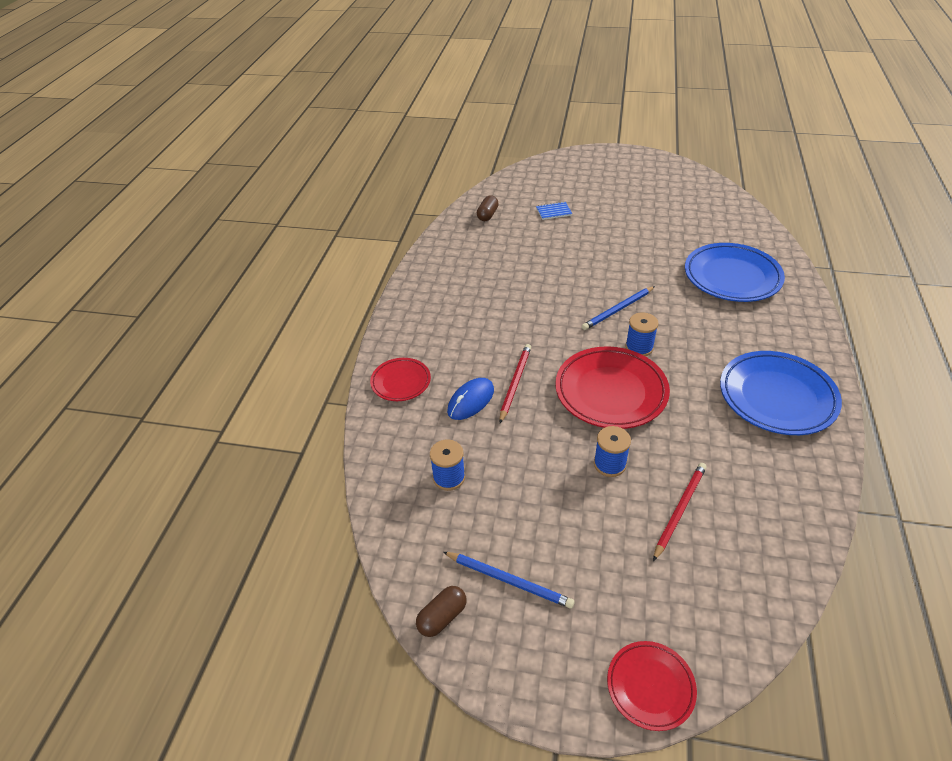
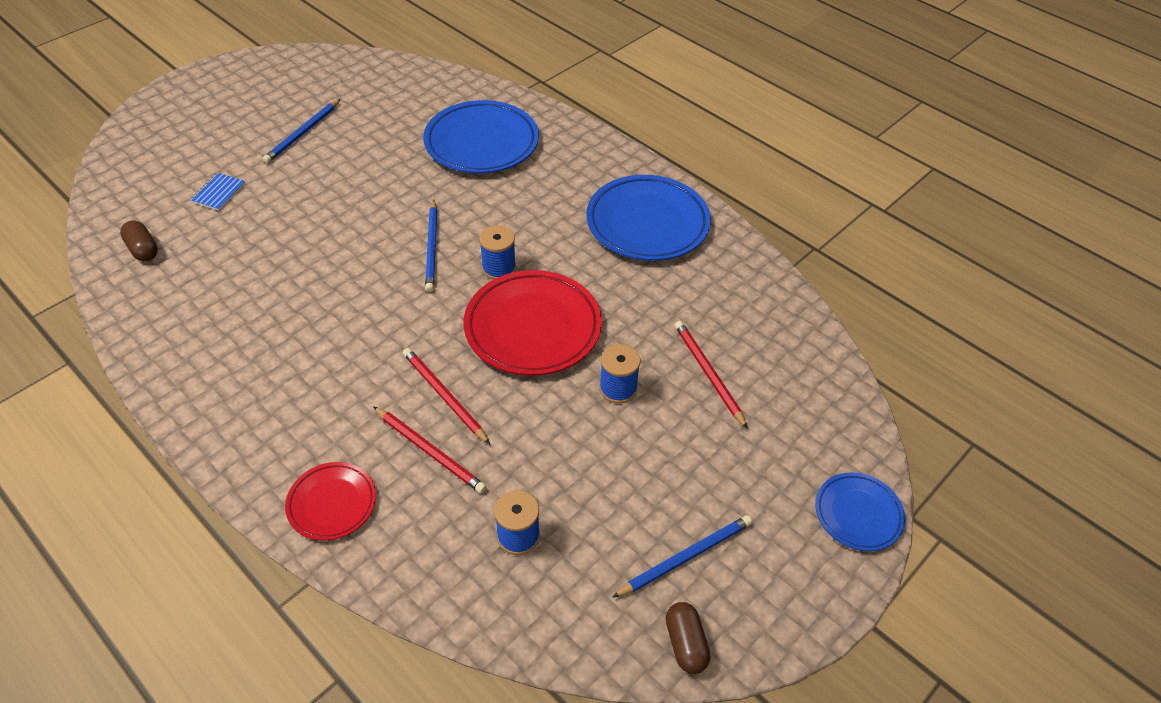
camera: 60 degrees left, 5 degrees up
blue mouse [447,378,494,420] -> red pencil [373,406,487,493]
red plate [607,641,697,731] -> blue plate [815,472,905,551]
none -> blue pencil [263,99,341,163]

